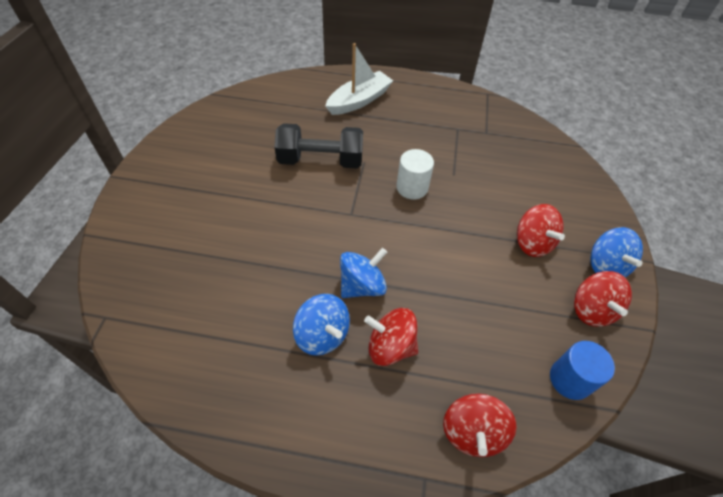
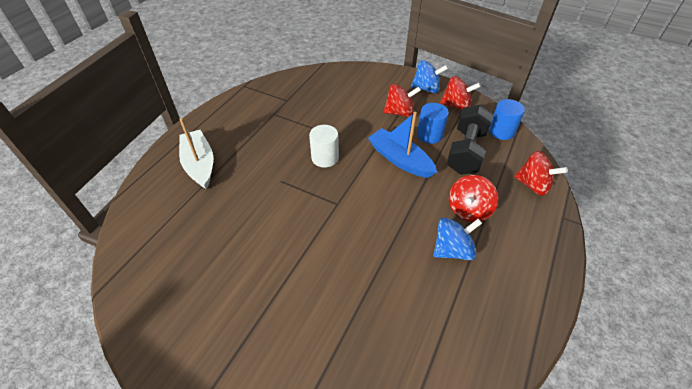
camera: 70 degrees left, 5 degrees down
black dumbbell [274,123,363,168] -> black dumbbell moved to [446,105,493,175]
blue spinning top [340,248,387,298] -> none
none -> blue boat [368,112,437,178]
none -> blue cylinder [417,103,449,144]

